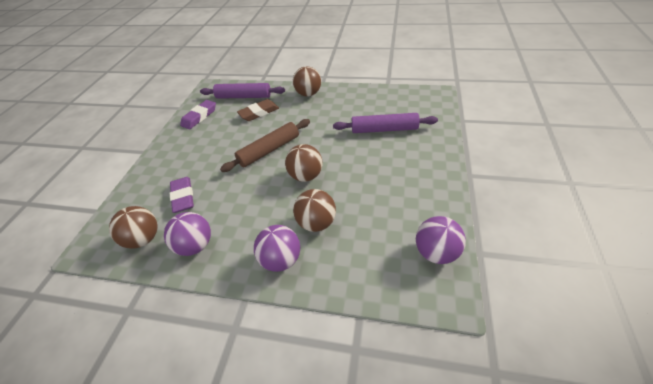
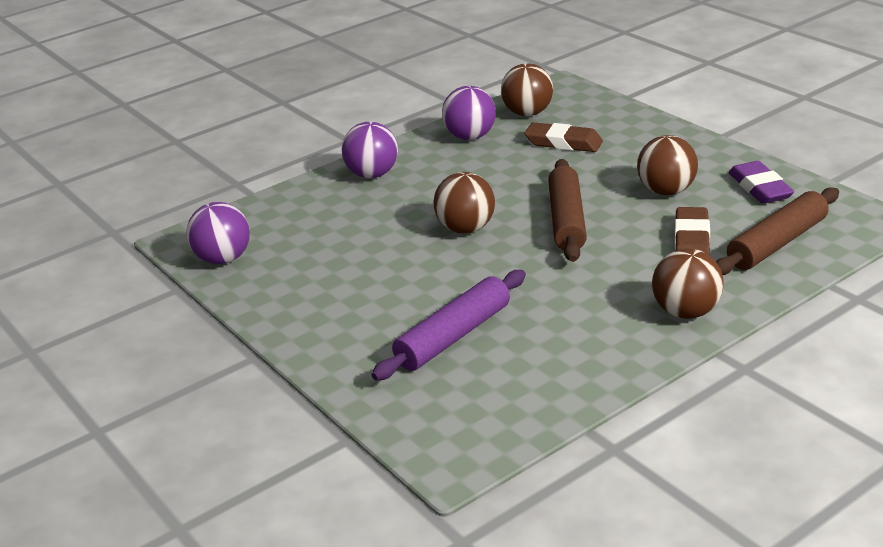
camera: 130 degrees right, 15 degrees down
purple eraser [170,177,194,213] -> brown eraser [525,122,603,152]
purple rolling pin [200,83,285,99] -> brown rolling pin [716,187,839,275]
brown ball [293,189,336,232] -> brown ball moved to [637,135,698,195]

